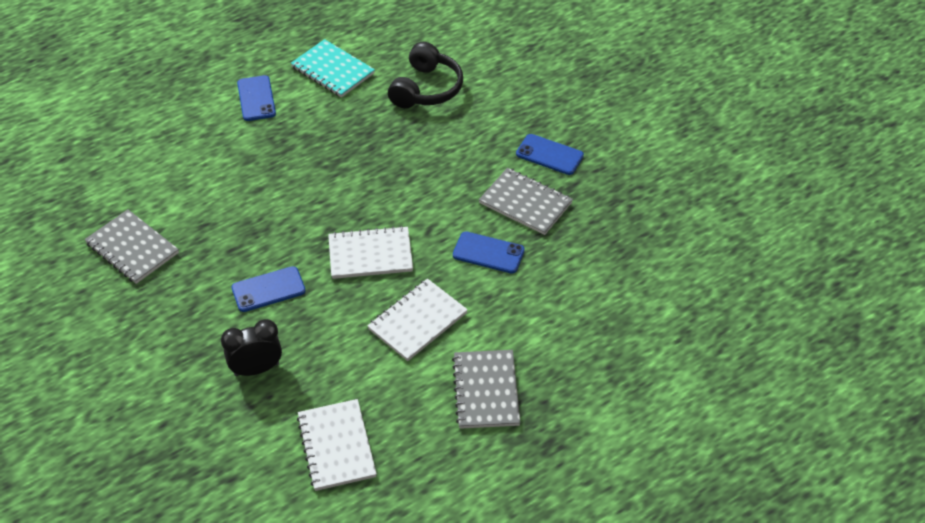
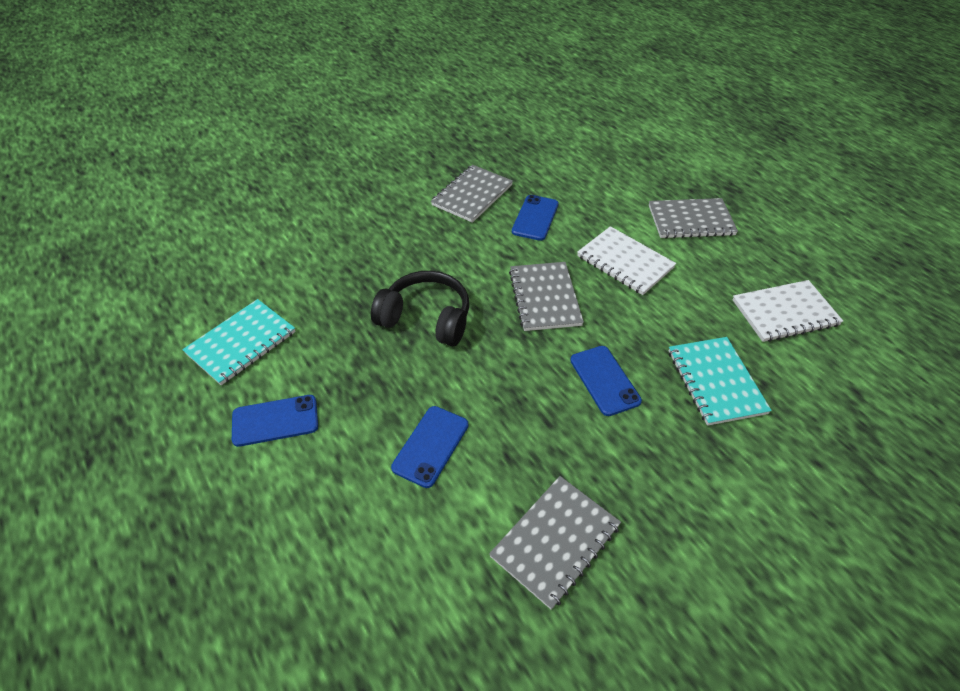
camera: 90 degrees left, 0 degrees up
black clock [221,319,282,376] -> turquoise notebook [669,337,772,426]
white notebook [328,226,413,279] -> grey notebook [509,262,584,331]
black headphones [388,42,463,108] -> black headphones moved to [371,271,469,346]
blue phone [516,134,584,175] -> blue phone moved to [391,406,468,488]

